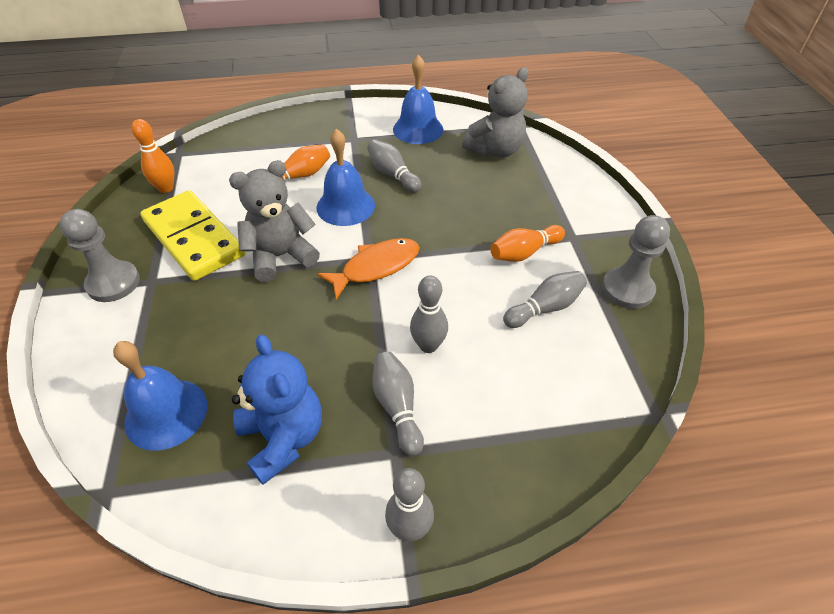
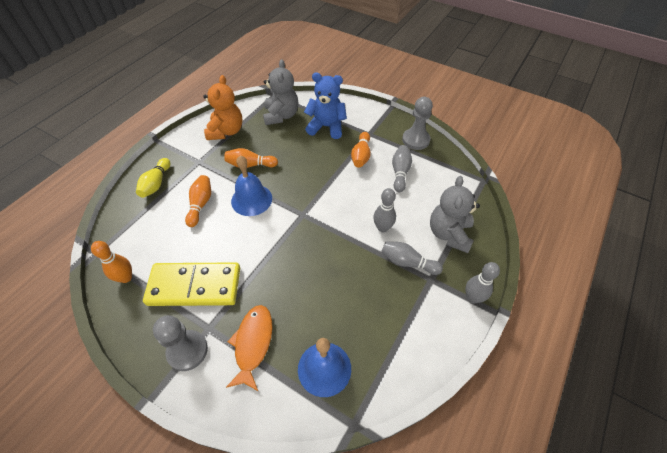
camera: 50 degrees left, 5 degrees up
grey teddy bear [229,160,320,282] -> grey teddy bear moved to [430,176,480,253]
blue teddy bear [232,334,322,485] -> blue teddy bear moved to [304,73,347,139]
orange fish [317,238,420,299] -> orange fish moved to [226,305,272,392]
grey bowling pin [367,139,421,193] -> orange bowling pin [224,148,278,168]
blue bell [393,55,443,144] -> orange teddy bear [203,75,243,140]
none -> yellow bowling pin [136,158,170,198]

